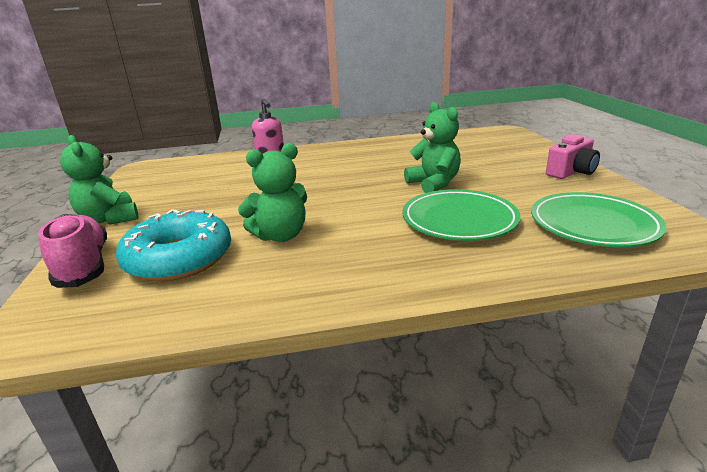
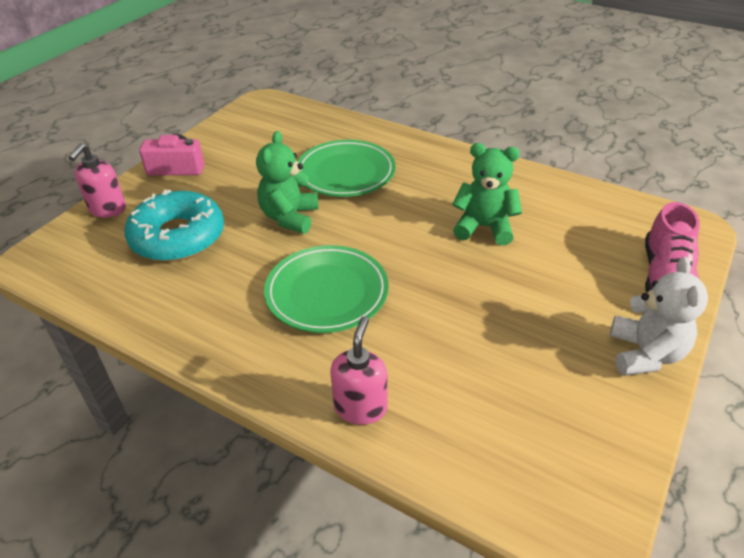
camera: 140 degrees left, 15 degrees up
green teddy bear [60,135,139,225] -> white teddy bear [610,257,708,376]
turquoise donut [116,209,231,282] -> turquoise donut moved to [125,190,224,262]
green plate [531,192,667,247] -> green plate moved to [264,245,389,333]
none -> pink soap dispenser [68,143,126,217]

